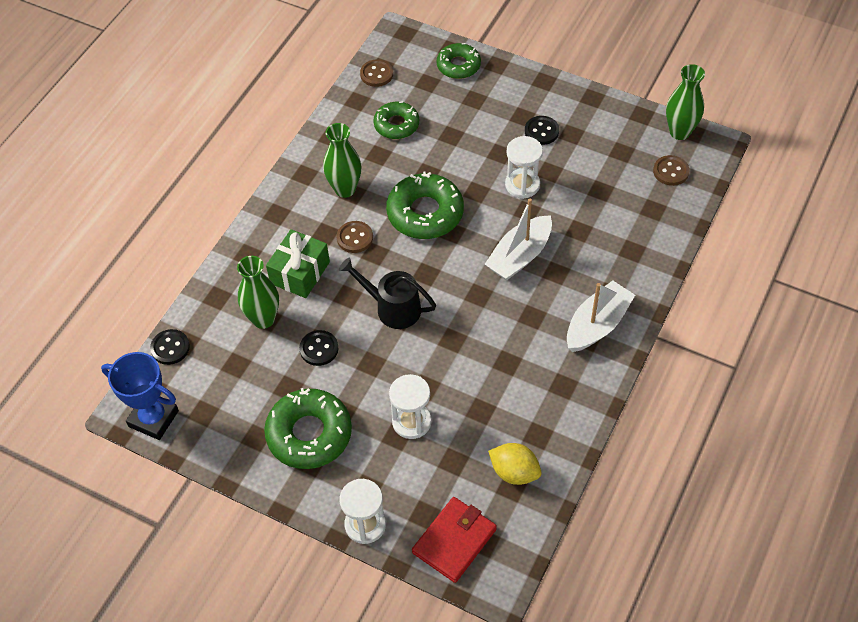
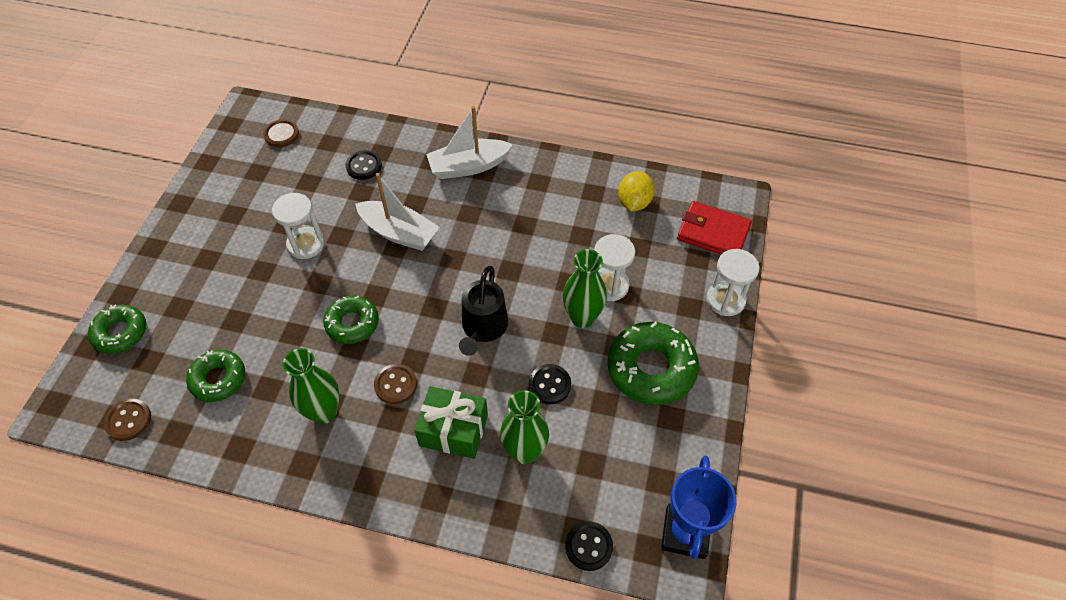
camera: 105 degrees left, 0 degrees up
green donut [386,171,464,239] -> green donut [323,296,379,344], size x0.62
black button [525,116,559,145] -> black button moved to [346,150,382,180]
white boat [567,280,635,352] -> white boat turned 45 degrees counterclockwise [426,106,513,179]
green vase [666,64,705,140] -> green vase moved to [563,249,607,328]

